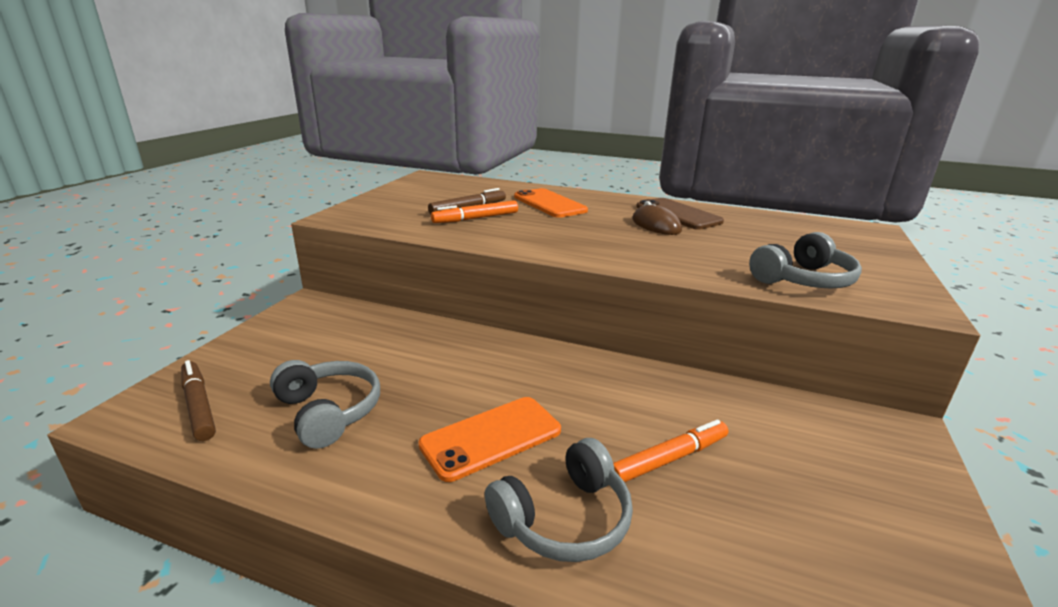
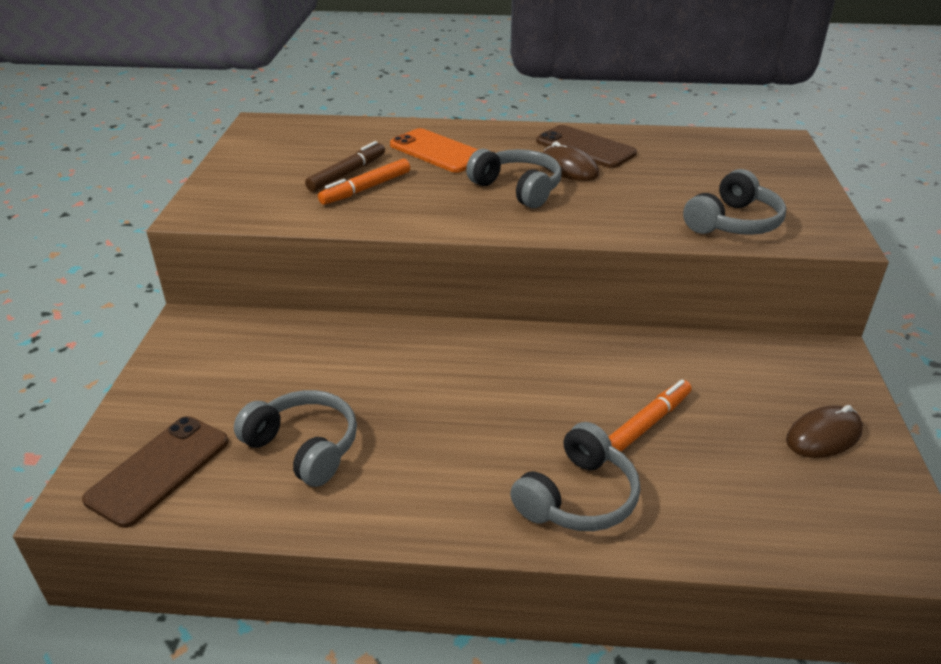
camera: 15 degrees left, 10 degrees up
brown marker [181,360,216,441] -> brown phone [82,416,229,528]
orange phone [418,397,561,482] -> none
none -> grey headphones [466,149,562,208]
none -> brown mouse [786,405,863,458]

